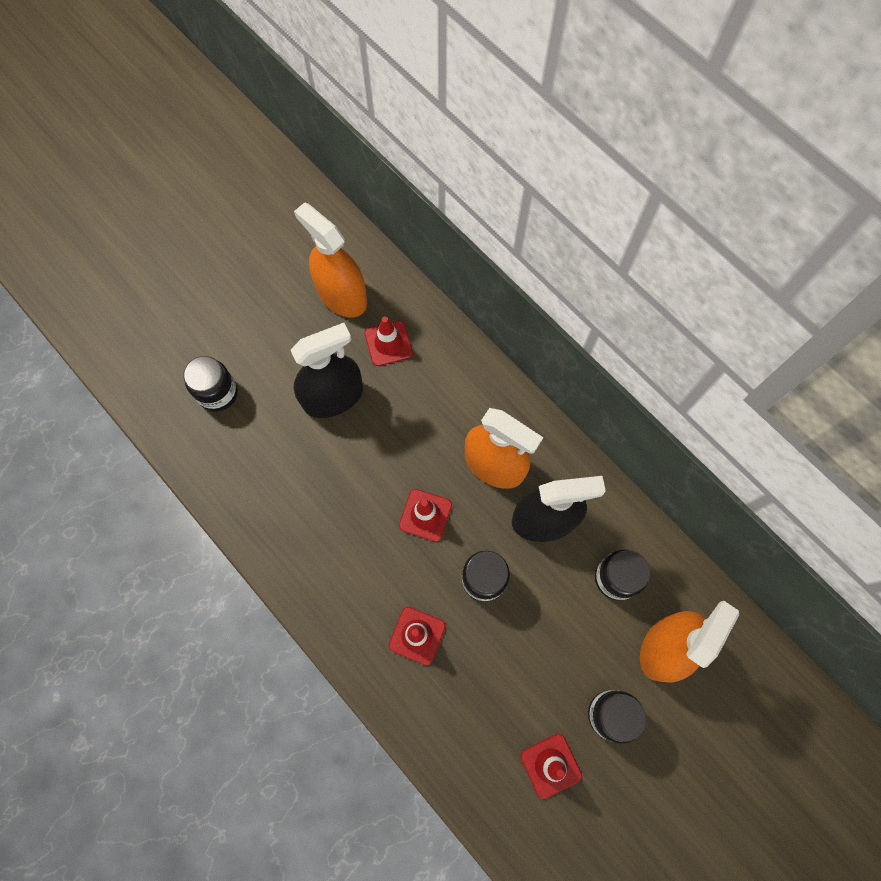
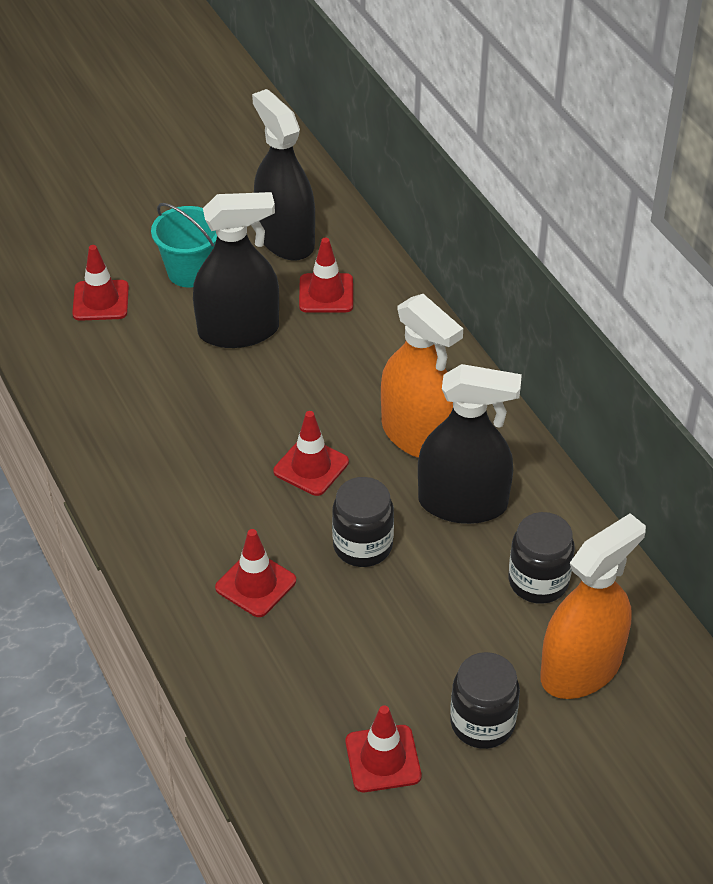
camera: 15 degrees right, 25 degrees down
black jar [183,356,238,412] -> red traffic cone [72,245,129,321]
orange spray bottle [294,202,367,317] -> black spray bottle [252,89,315,261]
none -> turquoise bucket [151,203,217,288]

